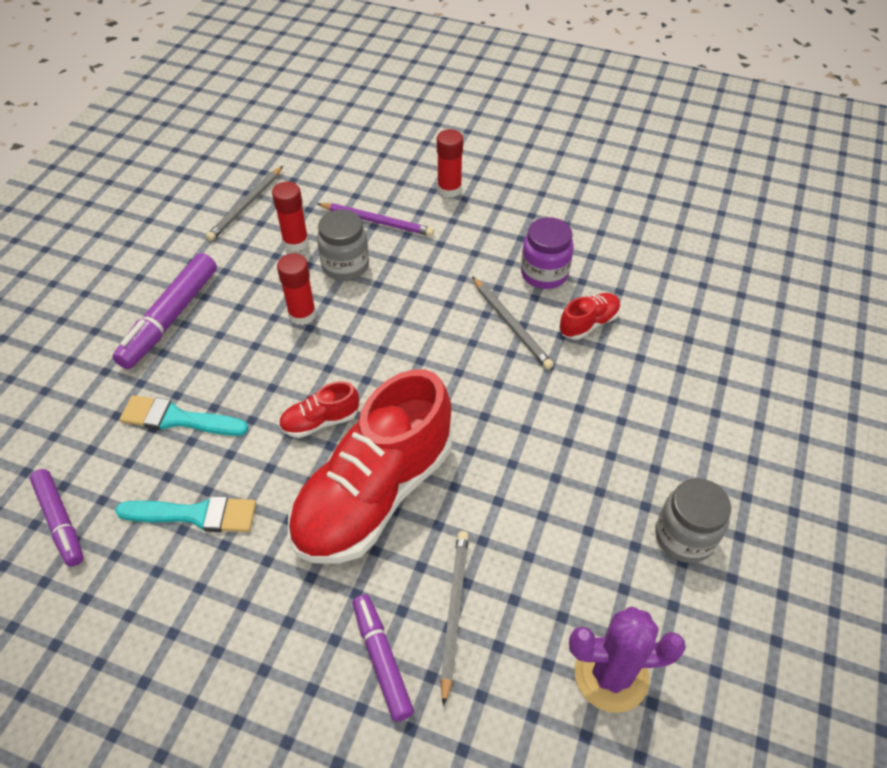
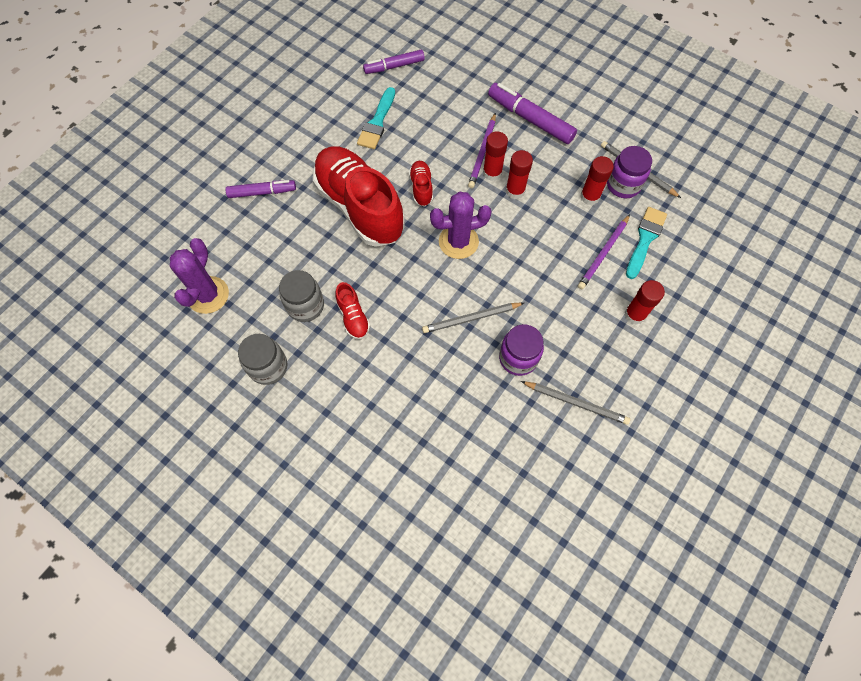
camera: 105 degrees right, 15 degrees up
turquoise brush [120,395,248,436] -> turquoise brush moved to [626,207,667,279]
grey jar [317,210,369,281] -> grey jar moved to [279,270,324,322]
grey pencil [440,531,469,706] -> grey pencil moved to [521,381,630,425]
red shoe [559,293,621,340] -> red shoe moved to [335,282,370,340]
none -> purple cactus [430,192,492,259]
none -> purple pencil [468,113,496,188]
none -> red glue stick [483,131,508,181]
none -> purple jar [607,146,652,198]

